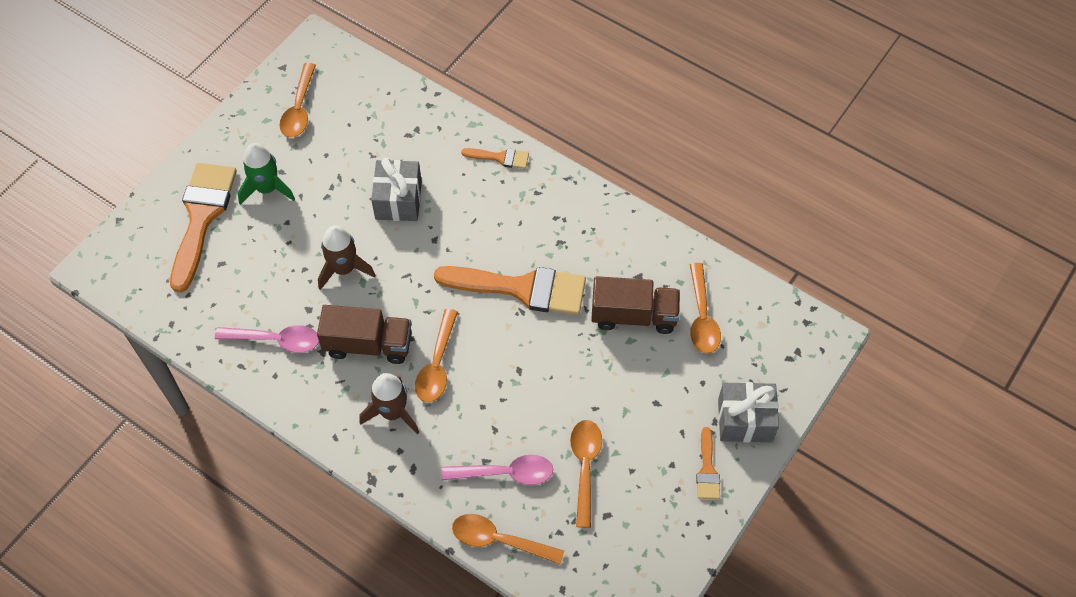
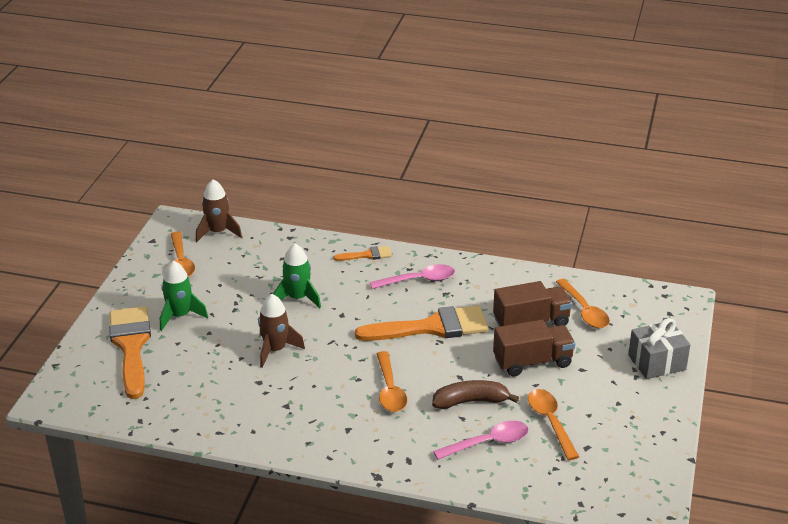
camera: 20 degrees left, 25 degrees down
pink spoon [215,325,319,353] -> pink spoon moved to [370,264,455,289]
brown truck [317,305,411,364] -> brown truck moved to [493,320,575,377]
brown rocket [359,373,419,435] -> brown rocket moved to [196,179,242,242]
grey gift [371,158,422,221] -> green rocket [273,244,321,308]
orange spoon [452,514,564,564] -> none
orange brush [696,427,720,499] -> none
none -> brown banana [432,380,519,409]

